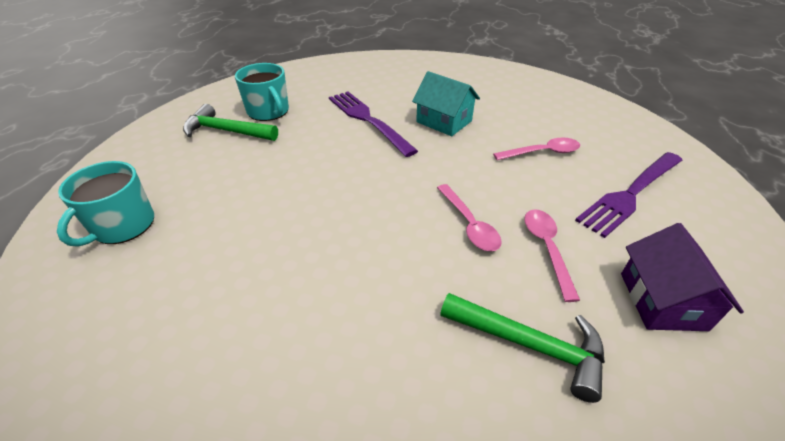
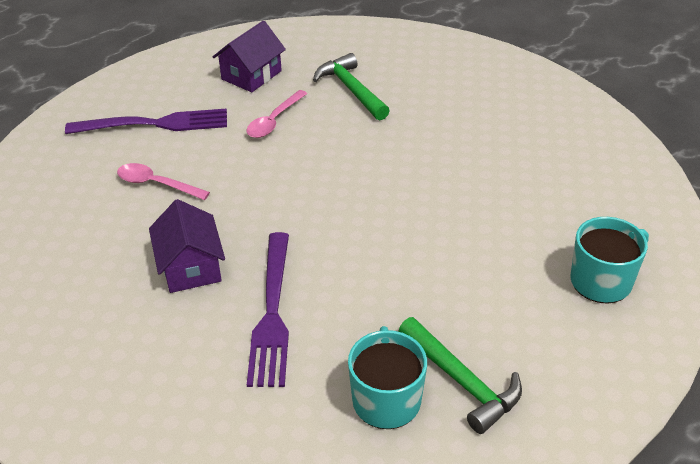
camera: 145 degrees left, 0 degrees up
turquoise house [412,71,480,136] -> purple house [149,199,225,293]
pink spoon [437,184,502,251] -> none

